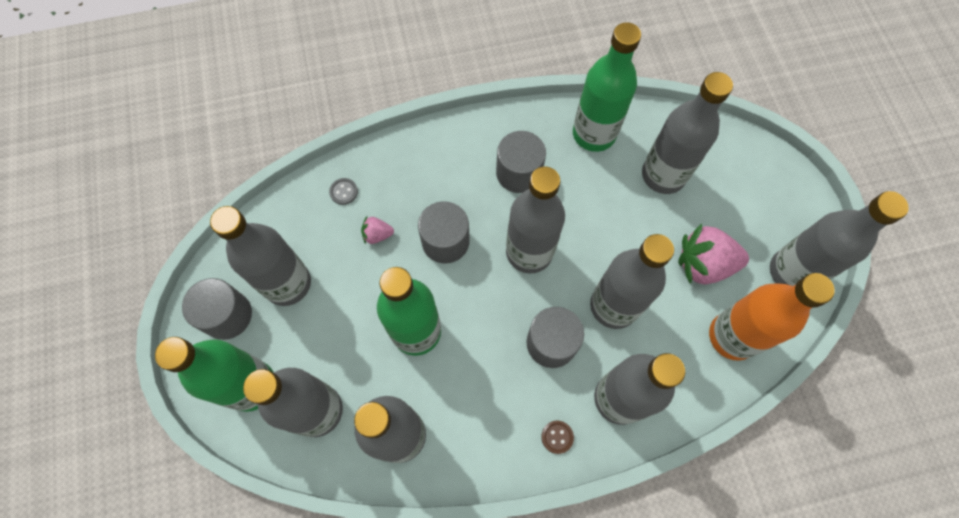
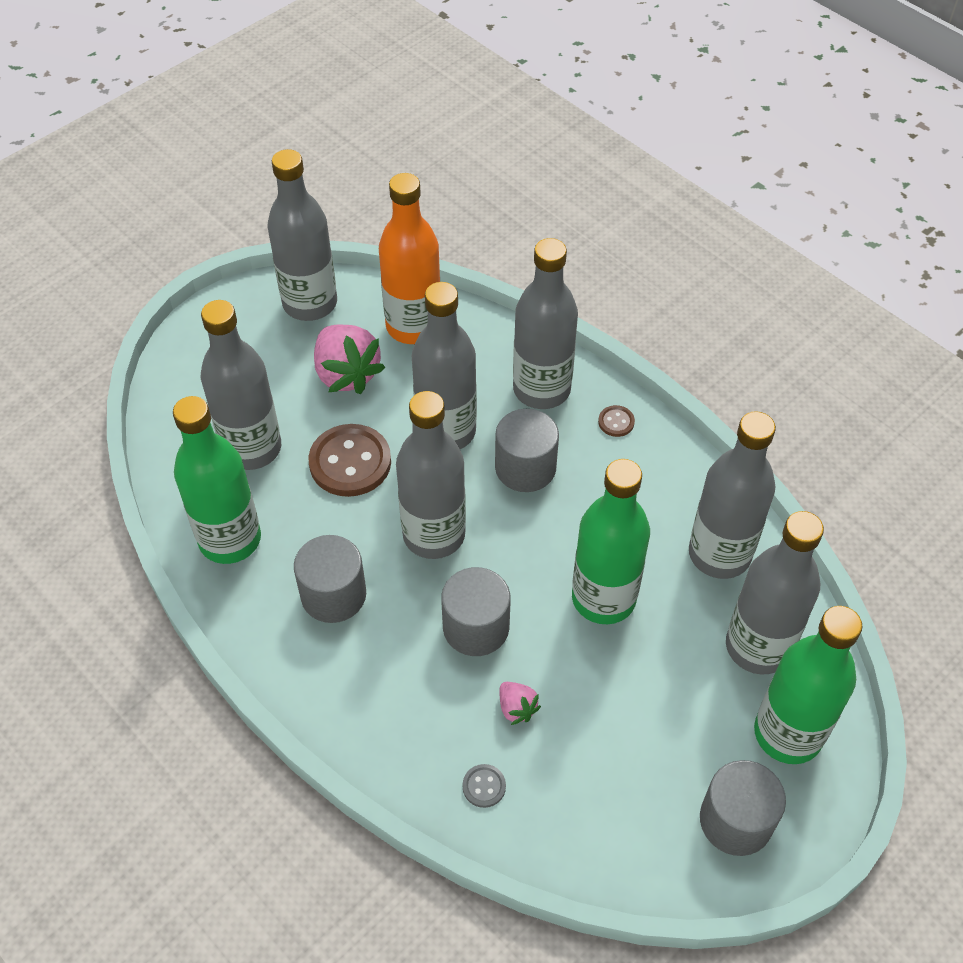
camera: 120 degrees left, 15 degrees down
grey bottle [210,206,311,306] -> none
none -> brown button [308,424,391,497]

